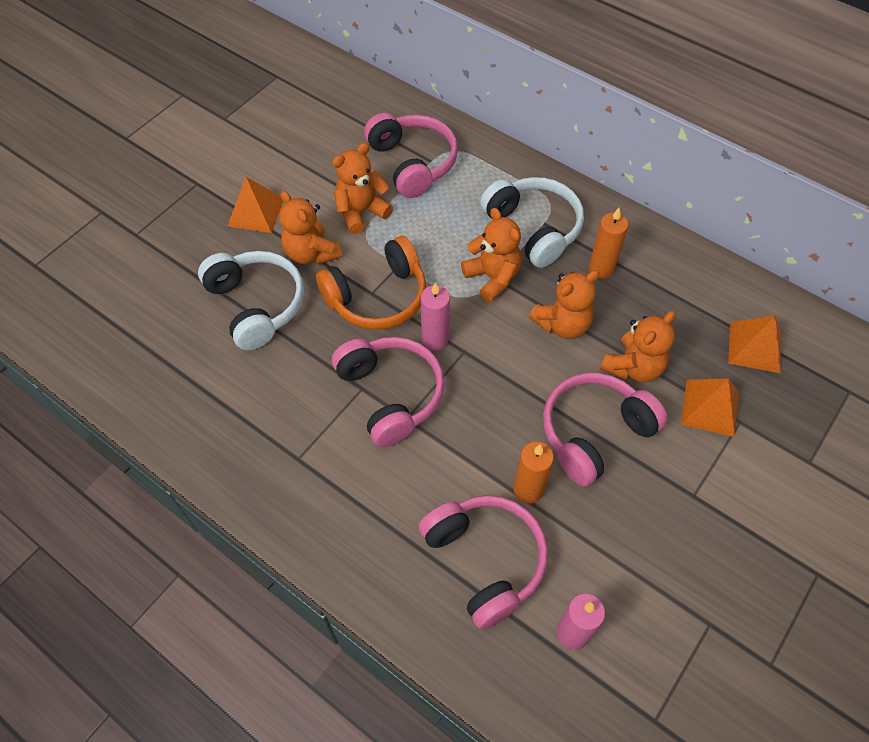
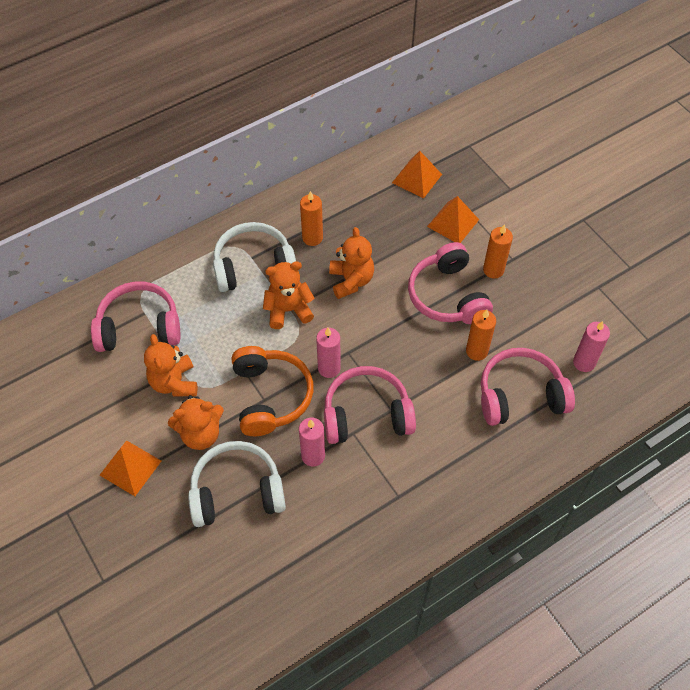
camera: 70 degrees left, 0 degrees up
orange teddy bear [600,311,676,382] -> none
none -> pink candle [299,418,325,466]
none -> orange candle [483,224,513,278]

